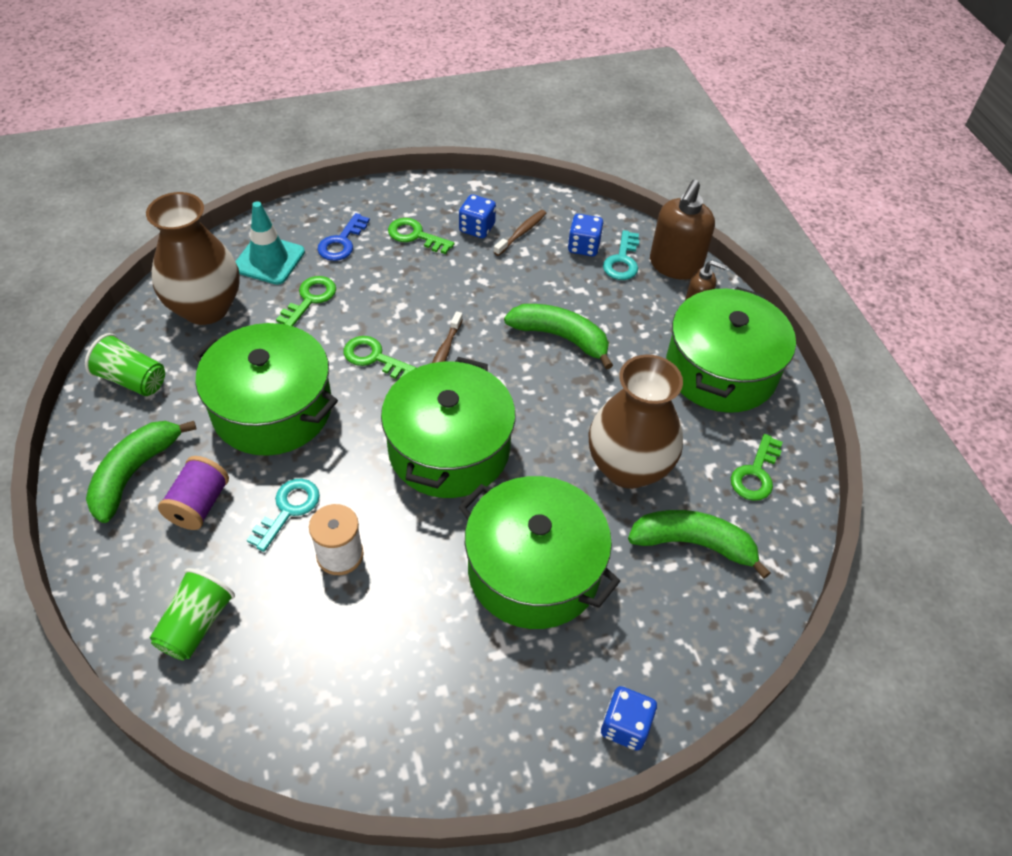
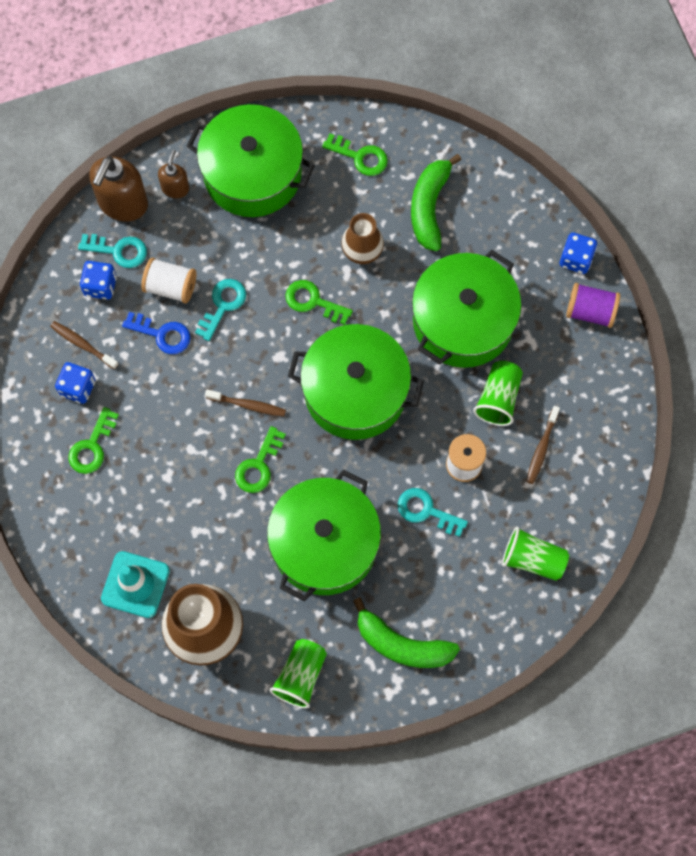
camera: 90 degrees left, 20 degrees up
purple spool [158,456,229,530] -> purple spool moved to [566,283,620,328]
green key [276,276,336,326] -> green key moved to [285,280,353,325]
blue key [317,213,370,261] -> blue key moved to [122,312,191,354]
green banana [504,304,613,369] -> turquoise key [195,279,246,341]
brown vase [589,354,683,489] -> brown vase [341,213,384,264], size x0.57
brown soap dispenser [650,180,715,280] -> brown soap dispenser turned 90 degrees clockwise [89,156,148,222]
none -> white spool [141,257,196,304]
none -> green cup [473,361,523,426]
none -> brown toothbrush [526,406,560,484]

